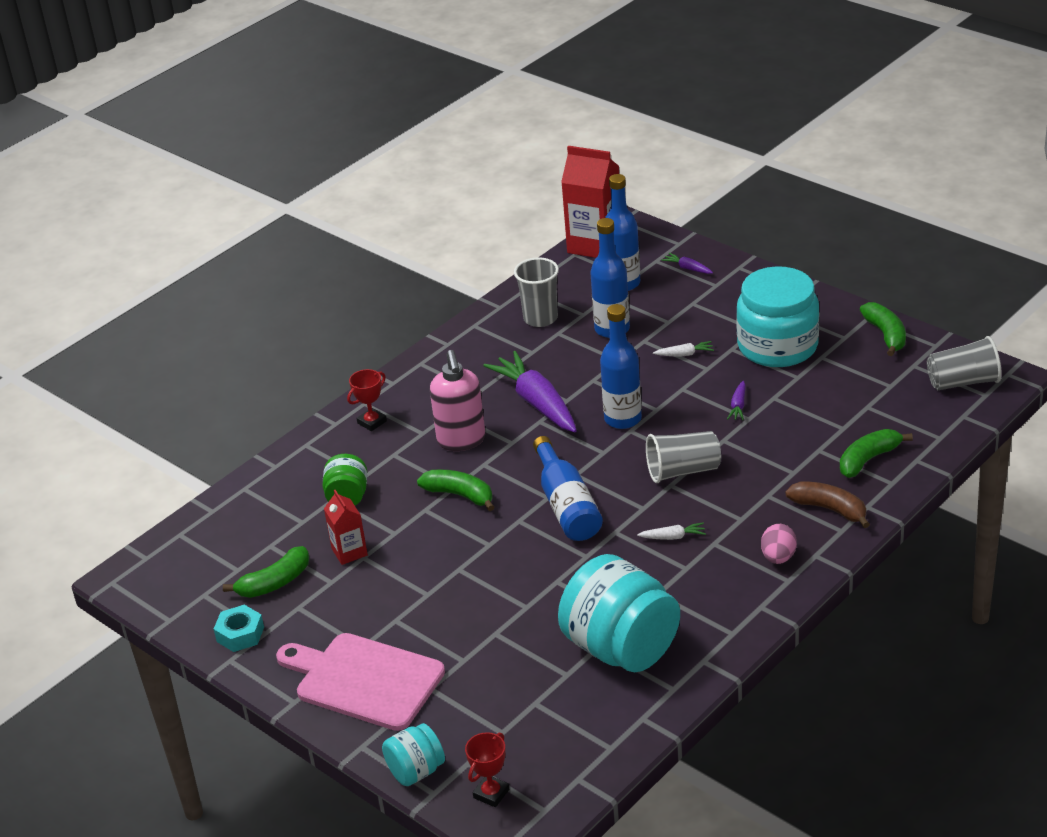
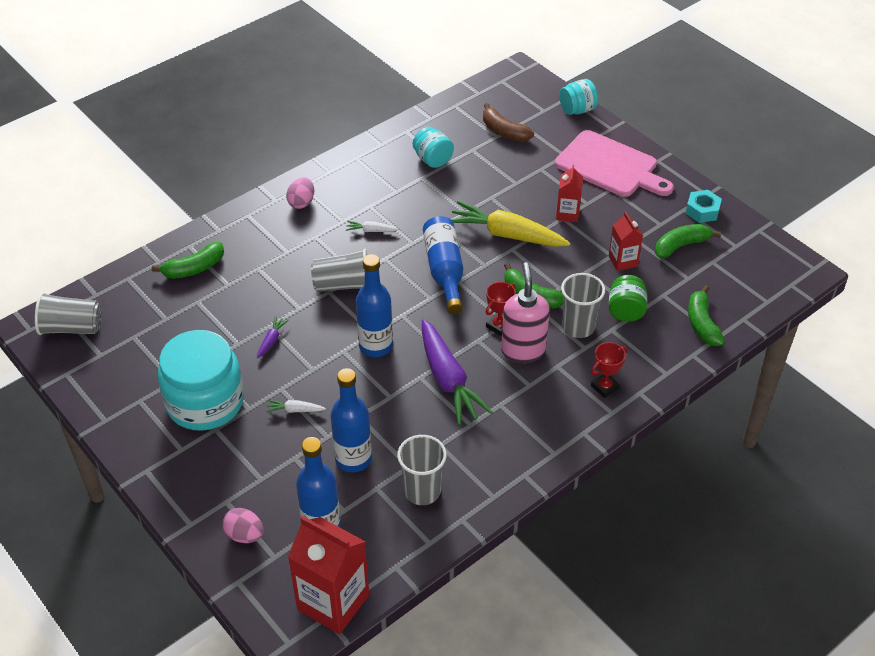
camera: 175 degrees left, 10 degrees up
red trophy [465,732,509,807] -> red trophy moved to [486,282,516,336]
turquoise jar [558,554,680,672] -> turquoise jar [413,127,454,168], size x0.50
purple carrot [661,253,713,274] -> pink egg [222,508,264,543]
brown banana [785,481,870,528] -> brown banana moved to [483,103,534,142]
green banana [860,302,906,356] -> green banana moved to [688,285,725,346]
none -> yellow carrot [451,201,570,247]
none -> red carton [556,165,583,222]
none -> grey cup [561,273,605,338]

